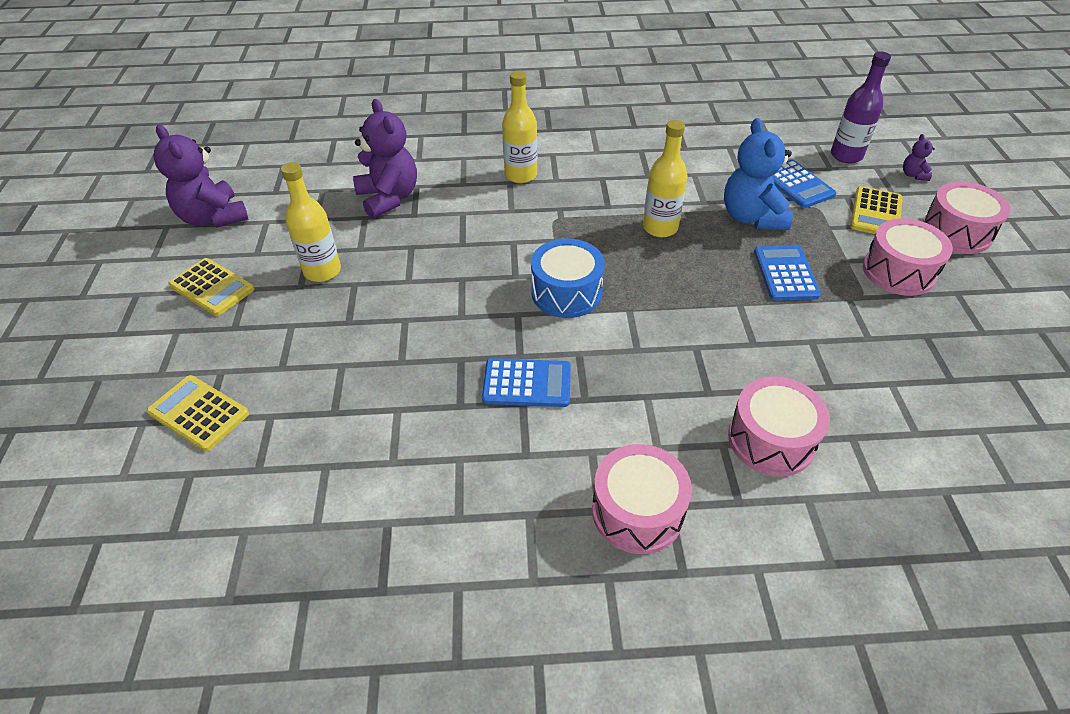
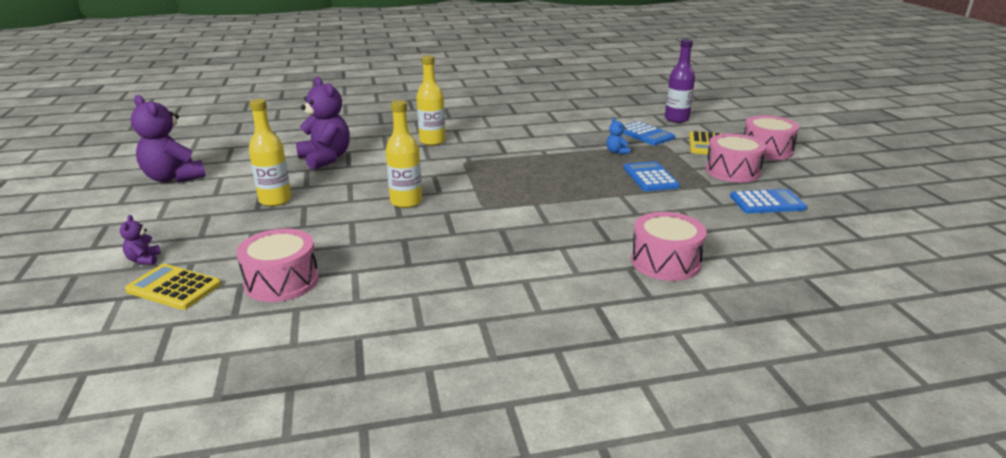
camera: 10 degrees left, 20 degrees down
yellow calculator [168,258,255,316] -> none
blue calculator [482,358,571,407] -> blue calculator moved to [730,189,807,213]
blue drum [531,239,605,318] -> none
pink drum [592,444,692,554] -> pink drum moved to [236,228,319,302]
yellow bottle [643,120,687,237] -> yellow bottle moved to [385,100,422,208]
blue teddy bear [724,118,793,230] -> blue teddy bear [607,118,630,154], size x0.44
purple teddy bear [903,134,935,181] -> purple teddy bear moved to [120,215,161,265]

